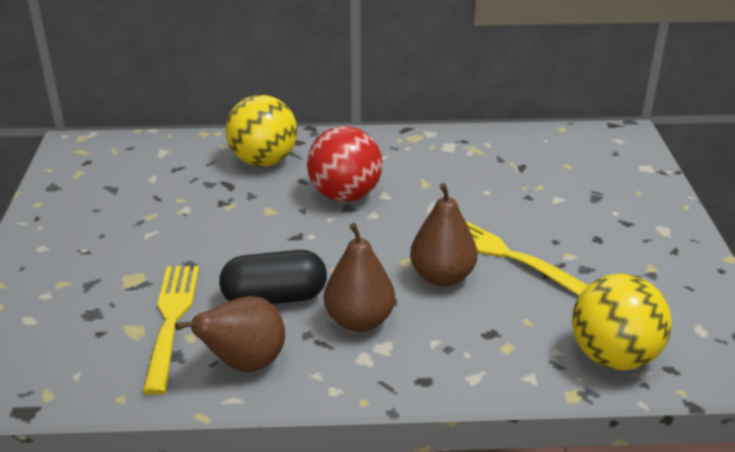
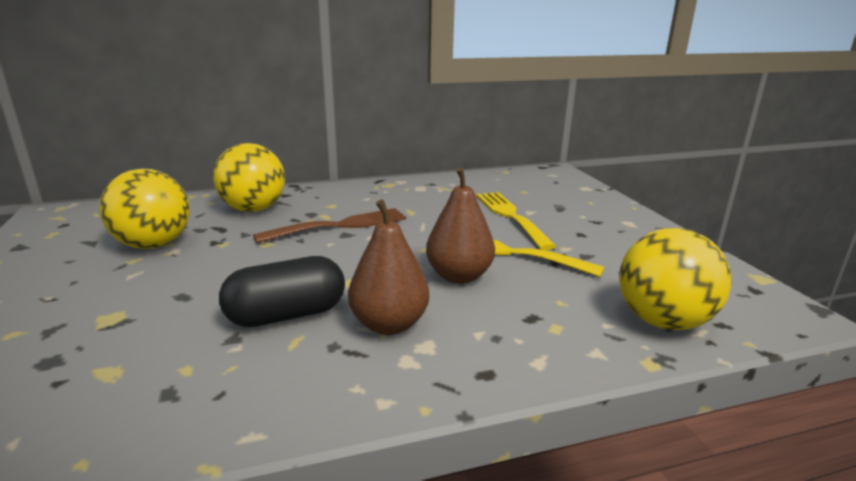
camera: 15 degrees left, 10 degrees down
yellow fork [143,266,199,395] -> yellow fork moved to [476,192,557,250]
brown pear [175,296,285,372] -> none
red ball [307,126,383,202] -> brown fork [253,208,406,243]
none -> yellow ball [99,169,190,249]

